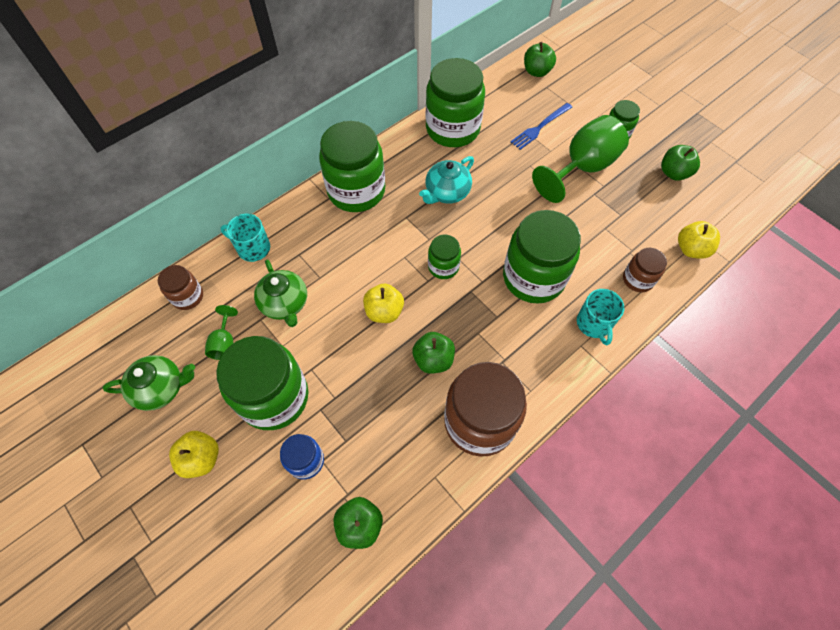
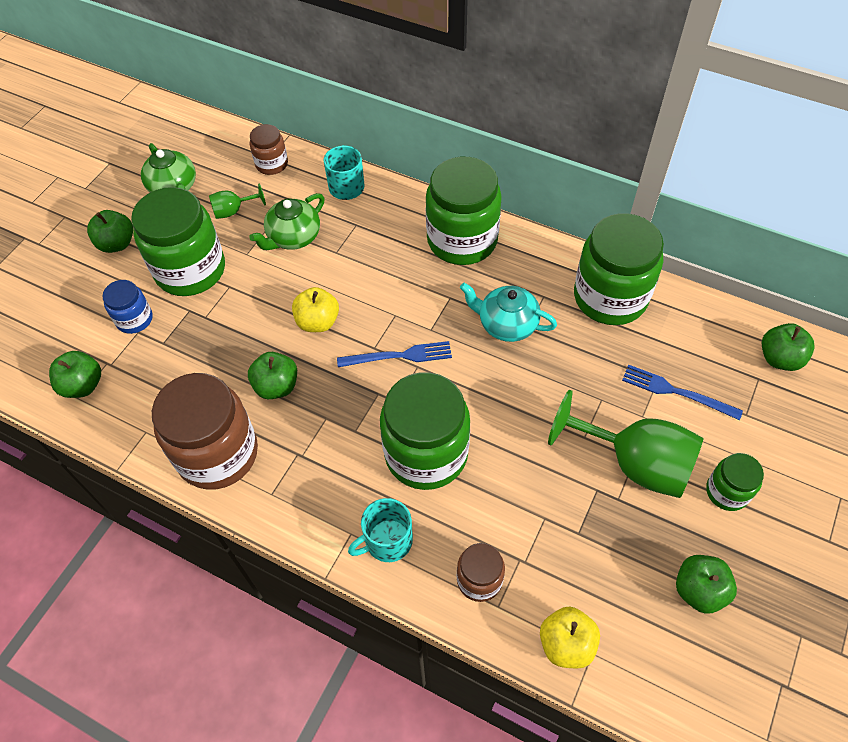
camera: 70 degrees right, 5 degrees down
yellow apple [169,431,219,478] -> green apple [87,210,133,253]
green jar [428,235,461,279] -> blue fork [337,341,452,367]

